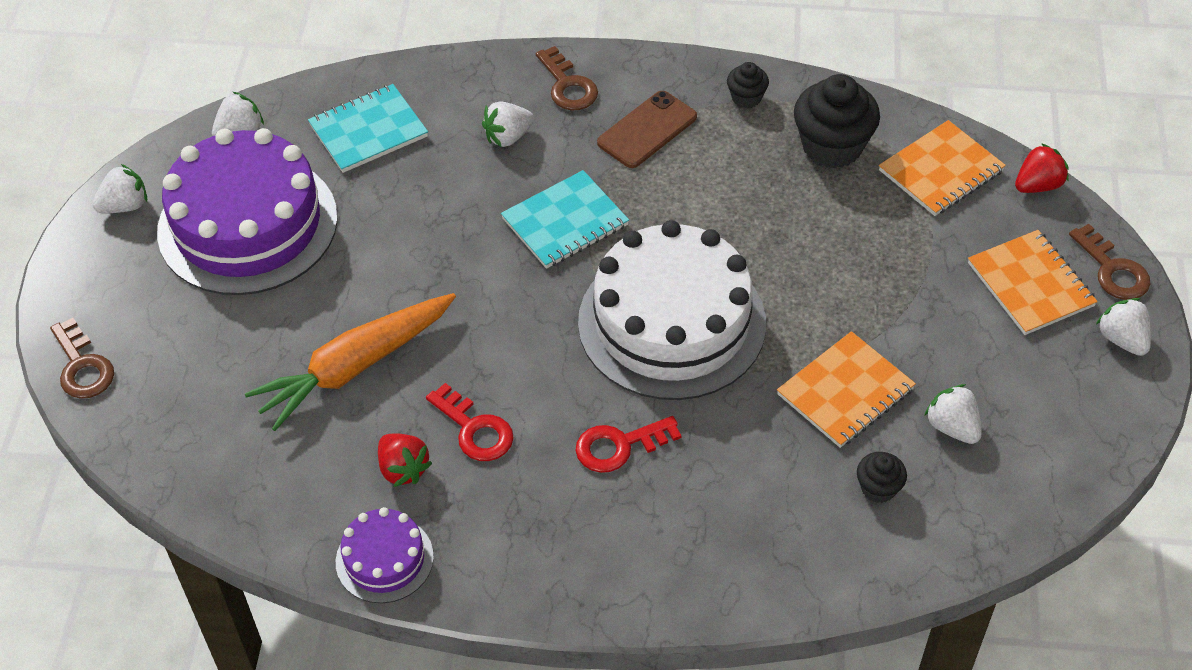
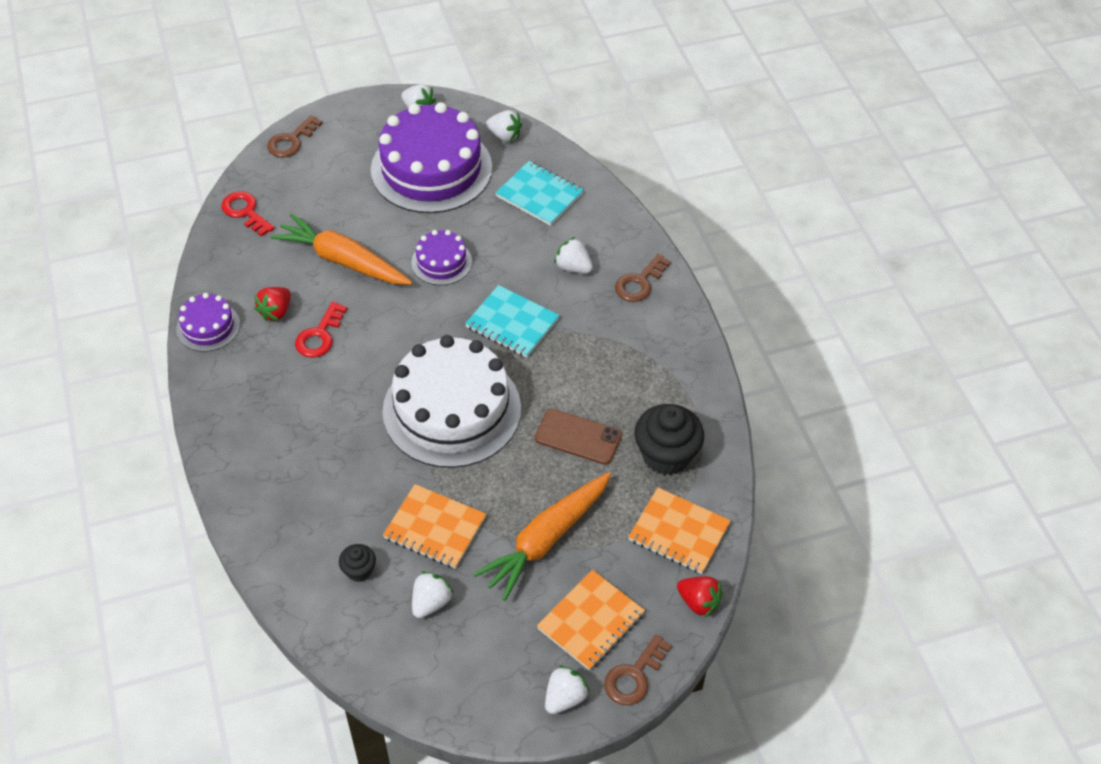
camera: 65 degrees right, 0 degrees up
red key [575,416,682,473] -> red key moved to [222,191,275,237]
brown phone [597,91,697,168] -> brown phone moved to [535,409,622,465]
black cupcake [727,62,769,108] -> none
none -> purple cake [411,230,472,285]
none -> orange carrot [473,472,611,601]

